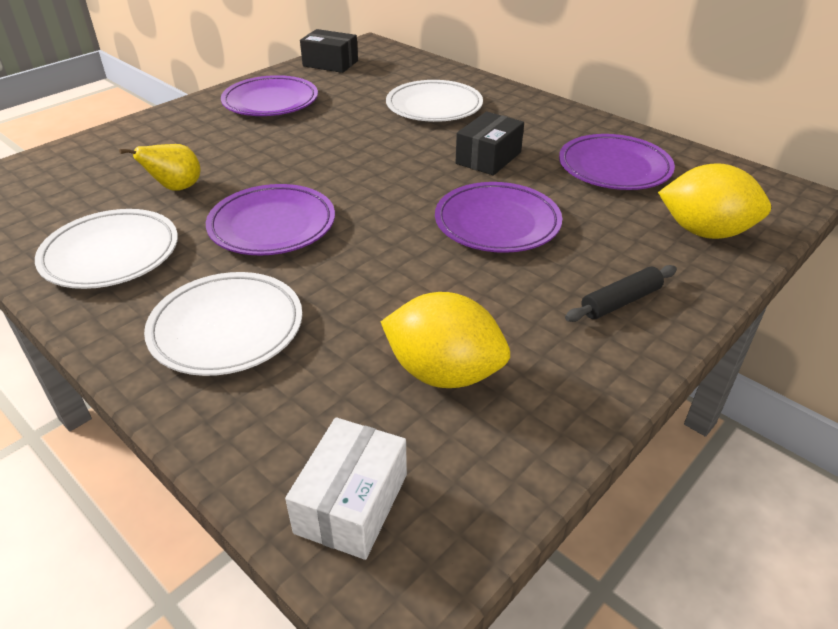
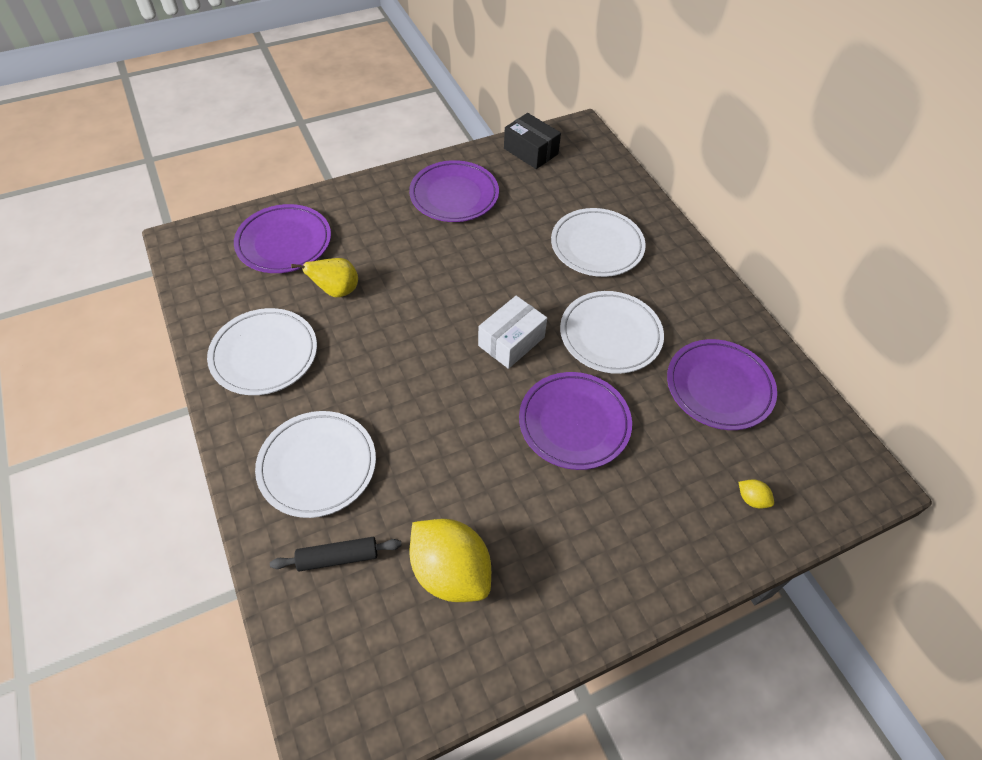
camera: 20 degrees right, 15 degrees up
purple plate [206,184,335,256] -> purple plate moved to [234,204,331,273]
white box [285,417,407,560] -> white box moved to [478,296,547,369]
black box [456,111,524,176] -> white plate [560,291,664,374]
black rolling pin [565,265,677,322] -> black rolling pin moved to [270,537,402,571]
yellow lemon [658,163,771,239] -> yellow lemon [739,479,774,509], size x0.40

